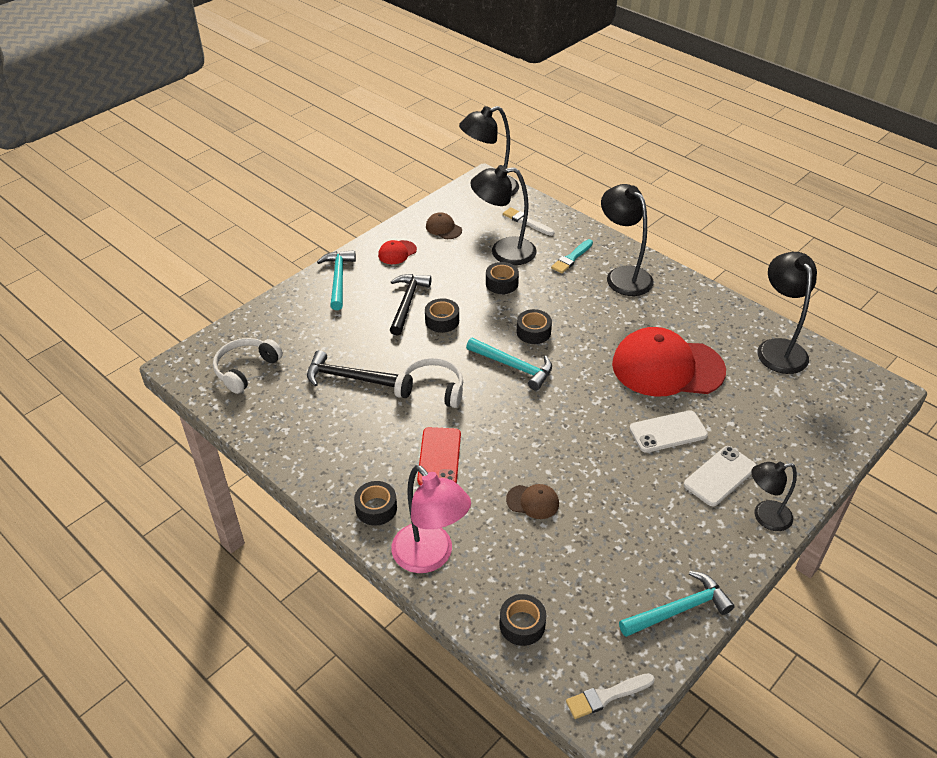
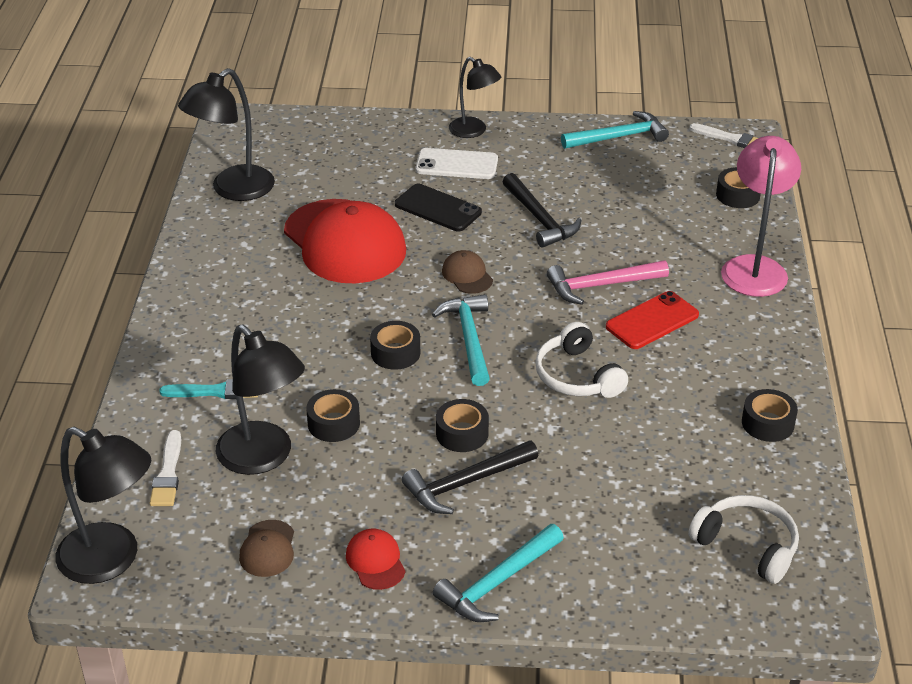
camera: 130 degrees left, 5 degrees down
white headphones [213,338,283,394] -> white headphones turned 135 degrees counterclockwise [688,495,799,584]
black hammer [307,350,398,387] -> black hammer moved to [503,173,581,248]
black tape [354,481,397,526] -> black tape moved to [742,389,798,442]
red cap [378,240,417,264] -> red cap turned 120 degrees counterclockwise [346,529,406,590]
brown cap [506,484,559,519] -> brown cap moved to [442,250,493,294]
black lamp [601,184,654,296] -> none
turquoise hammer [619,571,735,637] -> turquoise hammer turned 135 degrees clockwise [561,111,669,149]
white phone [629,410,708,453] -> black phone [395,184,482,231]
none -> pink hammer [547,260,669,305]

